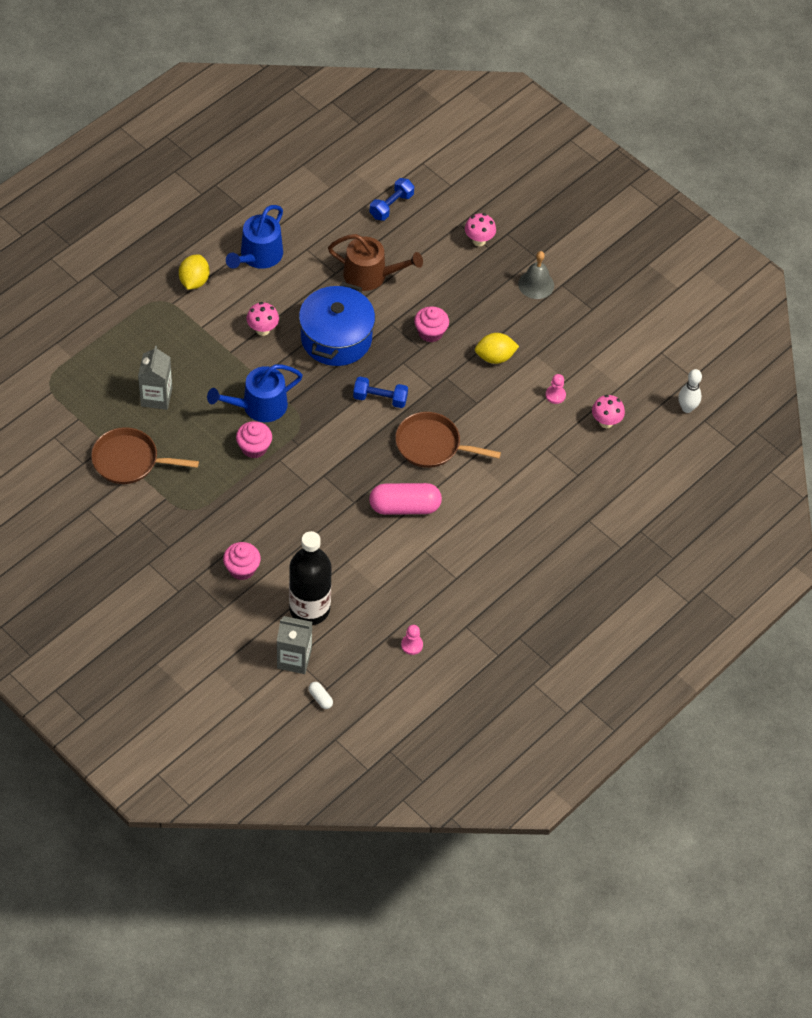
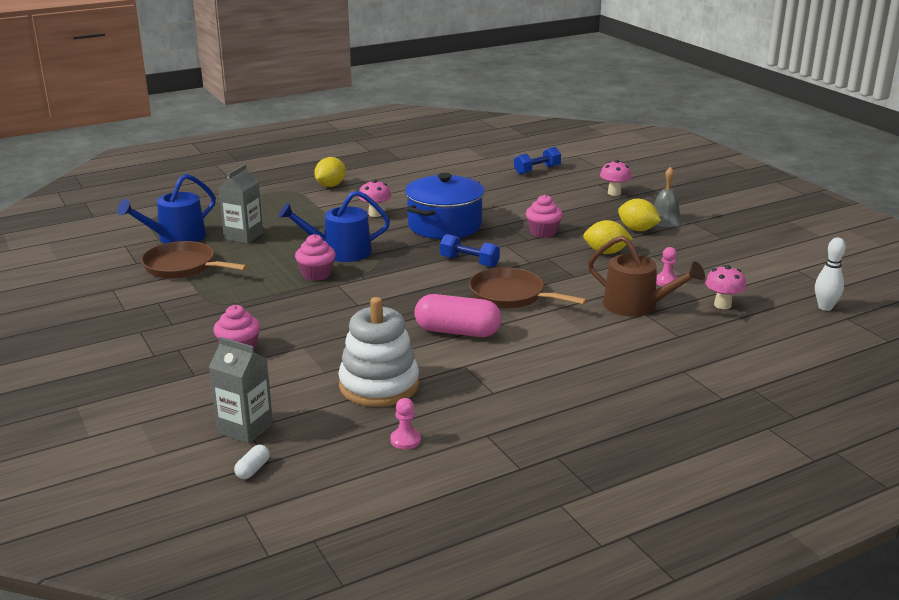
camera: 20 degrees right, 30 degrees down
blue watering can [226,205,283,269] -> blue watering can moved to [117,174,216,243]
black bottle [289,531,332,625] -> none
white capsule [308,682,333,709] -> white capsule turned 45 degrees clockwise [234,445,270,479]
brown watering can [328,234,423,291] -> brown watering can moved to [588,236,705,317]
none -> white stacking toy [338,297,419,407]
none -> yellow lemon [618,199,661,231]

